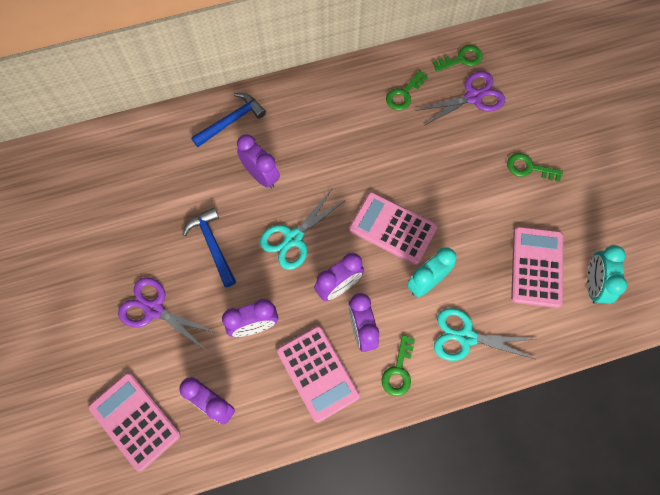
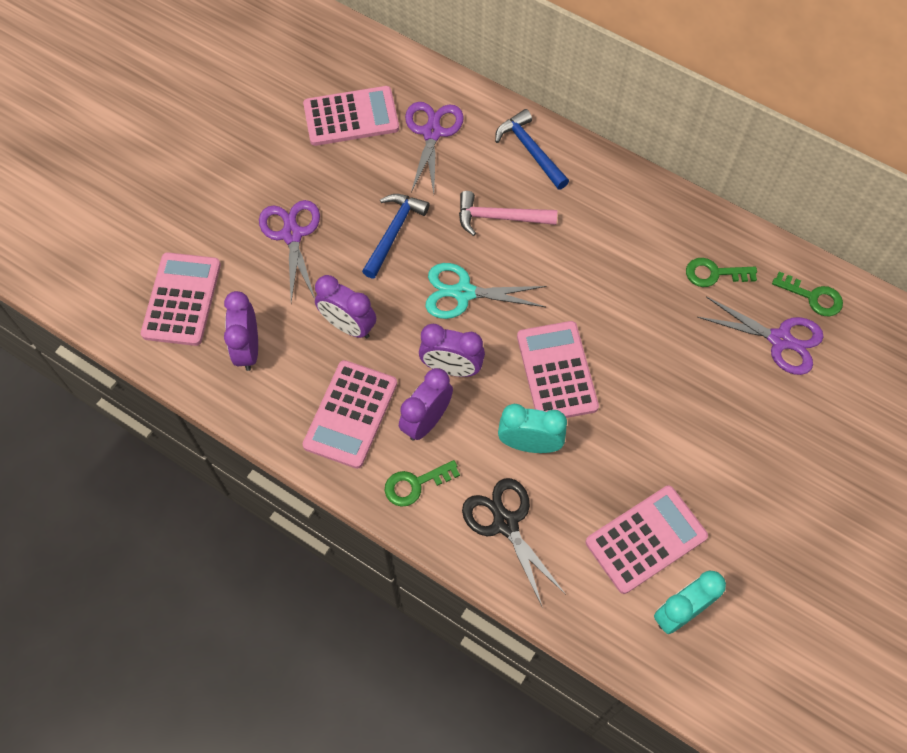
camera: 50 degrees right, 5 degrees down
blue hammer [191,93,266,147] -> blue hammer turned 135 degrees counterclockwise [495,109,569,190]
purple clock [237,134,280,188] -> pink hammer [459,191,557,236]
turquoise scissors [434,308,537,361] -> black scissors [462,478,566,608]
green key [507,153,563,182] -> none
none -> pink calculator [303,86,399,146]
none -> purple scissors [405,102,464,194]

